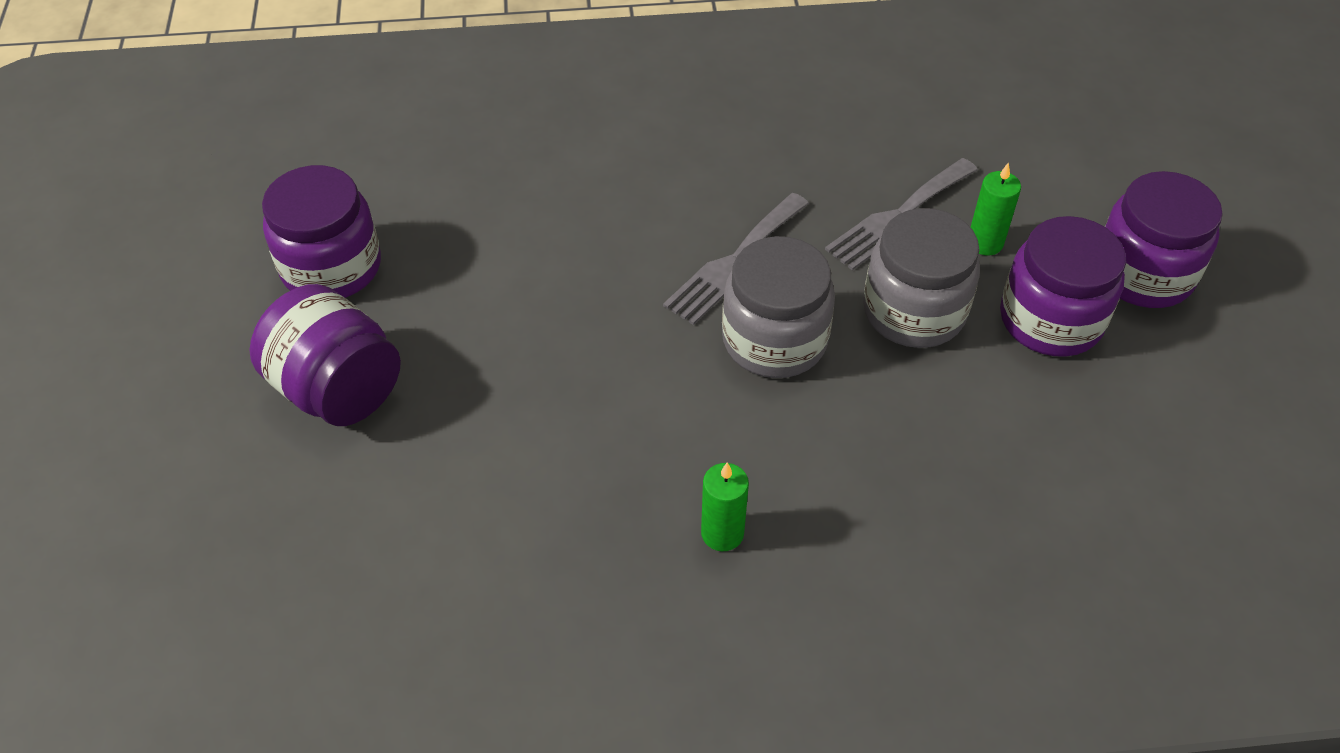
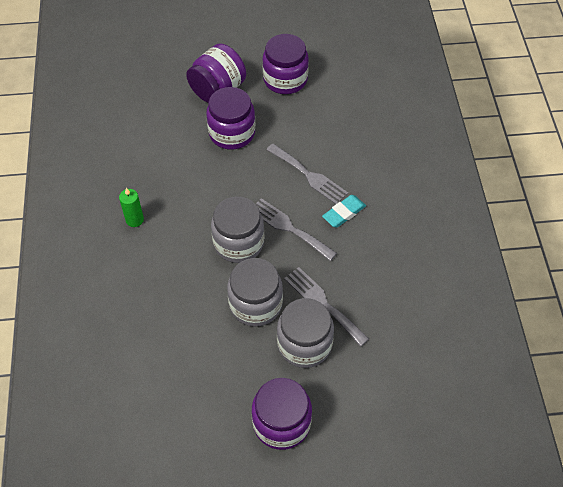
camera: 90 degrees right, 5 degrees up
green candle [971,162,1021,255] -> grey jar [277,298,334,368]
purple jar [1000,216,1126,357] -> purple jar moved to [206,87,255,150]
none -> grey fork [266,144,348,204]
none -> turquoise eraser [322,195,366,228]

